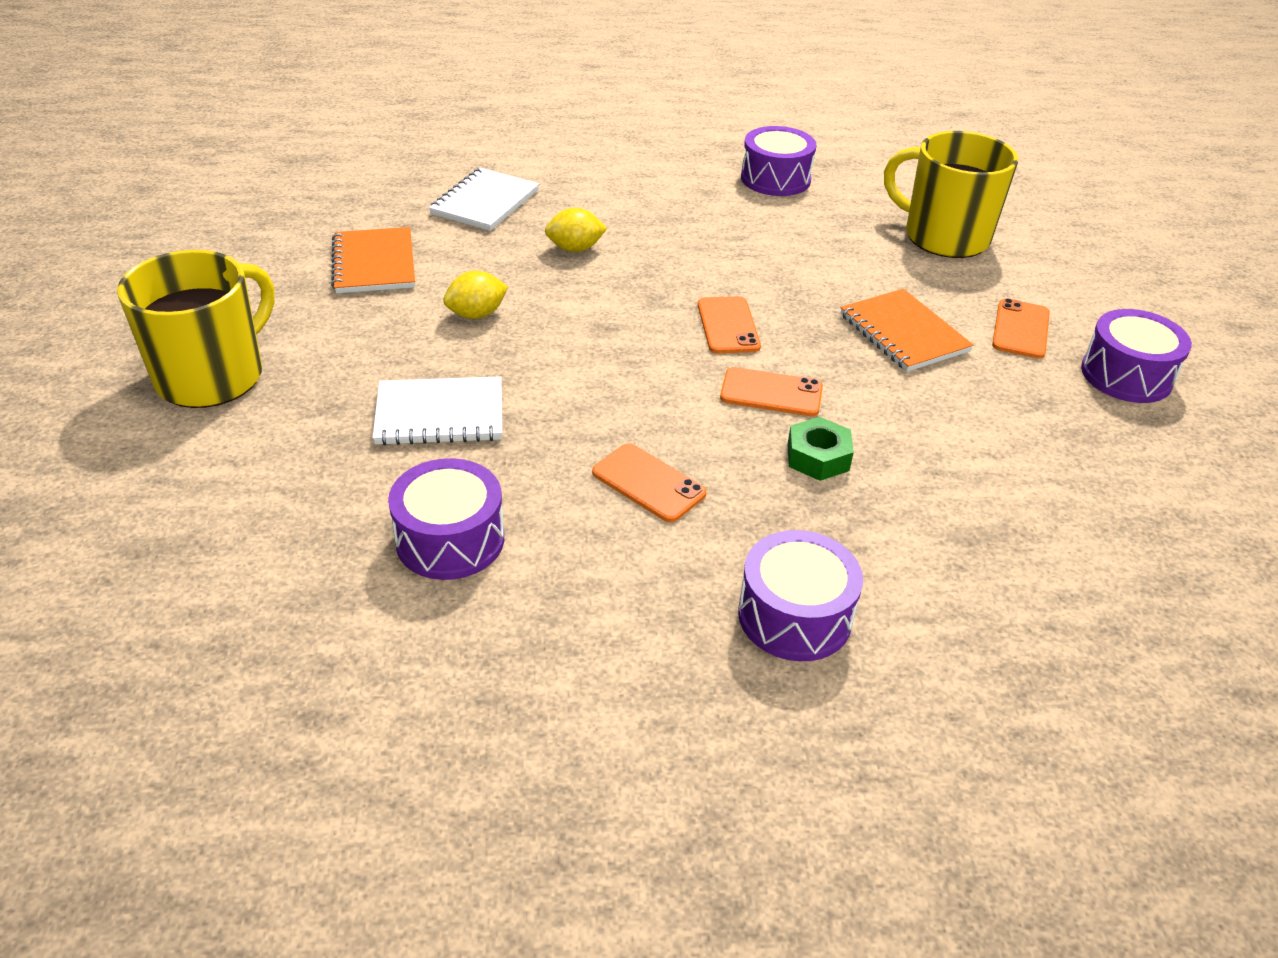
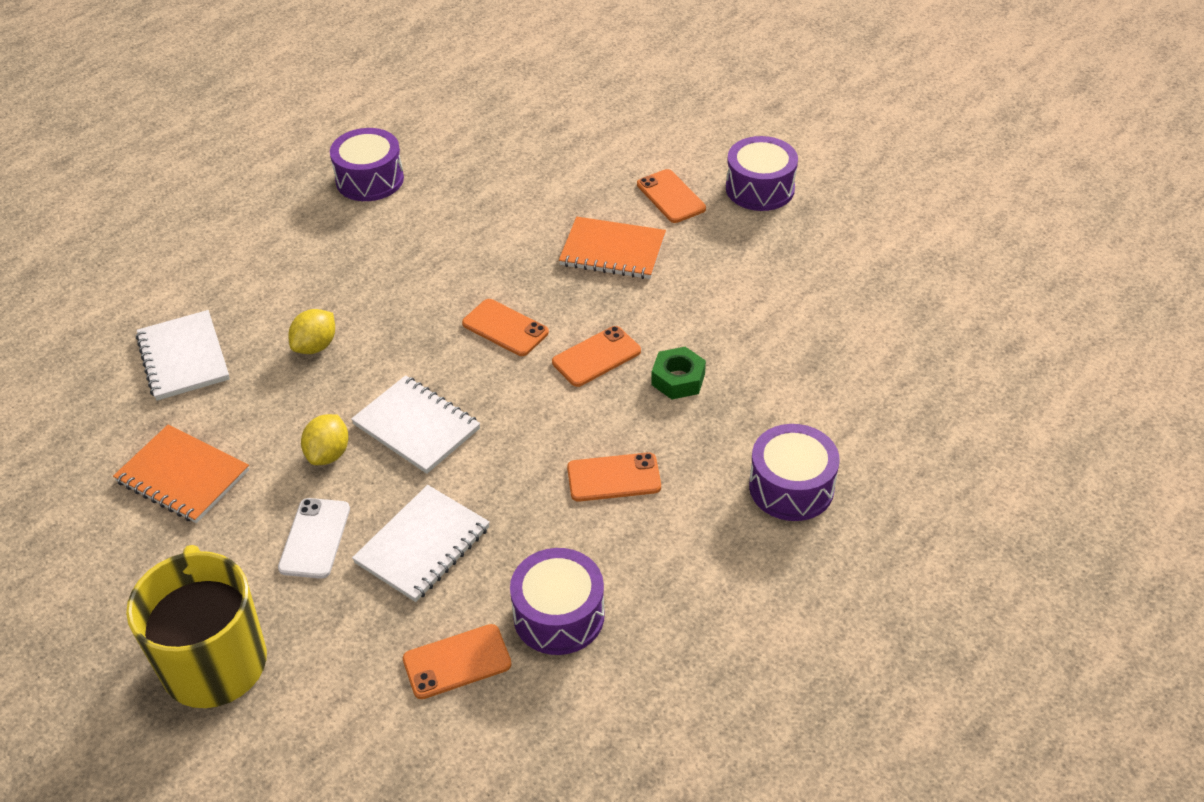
camera: 45 degrees left, 5 degrees up
yellow mug [884,131,1018,258] -> none
none -> white phone [278,498,350,579]
none -> white notebook [351,375,480,474]
none -> orange phone [403,624,512,699]

